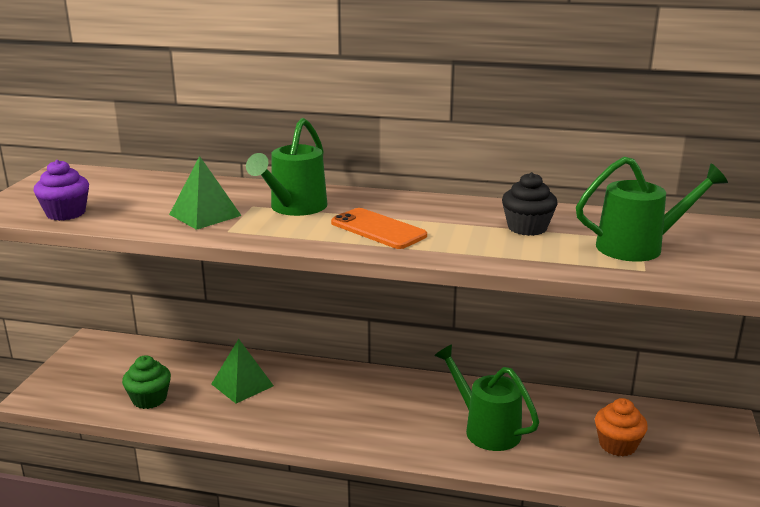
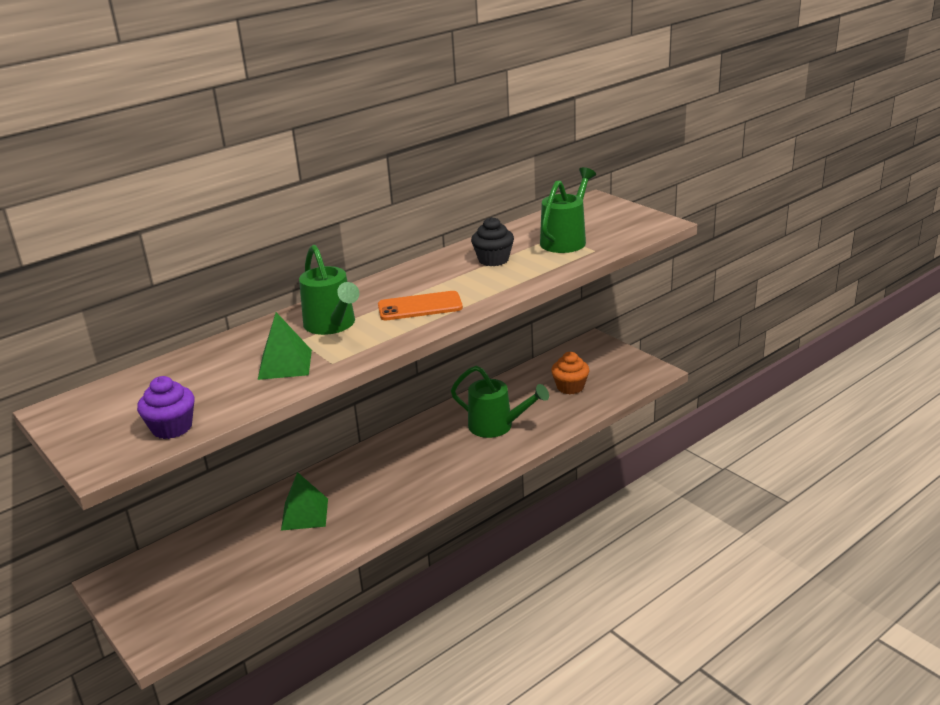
camera: 50 degrees left, 5 degrees up
green cupcake [122,355,171,409] -> none
green watering can [434,344,539,451] -> green watering can turned 150 degrees counterclockwise [451,366,549,438]

